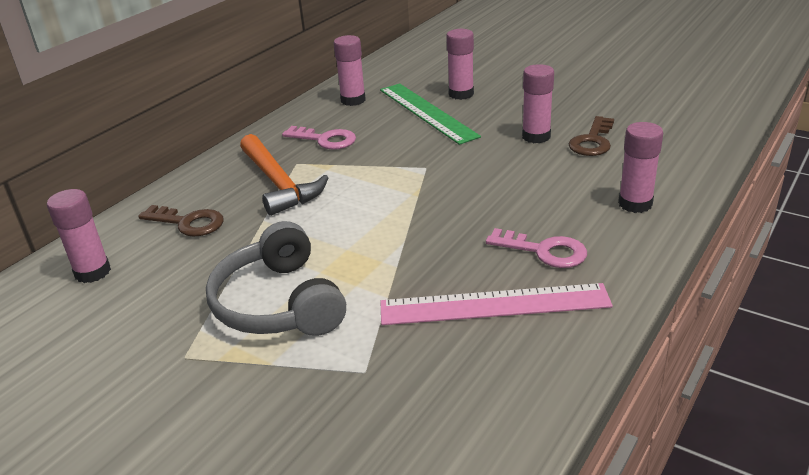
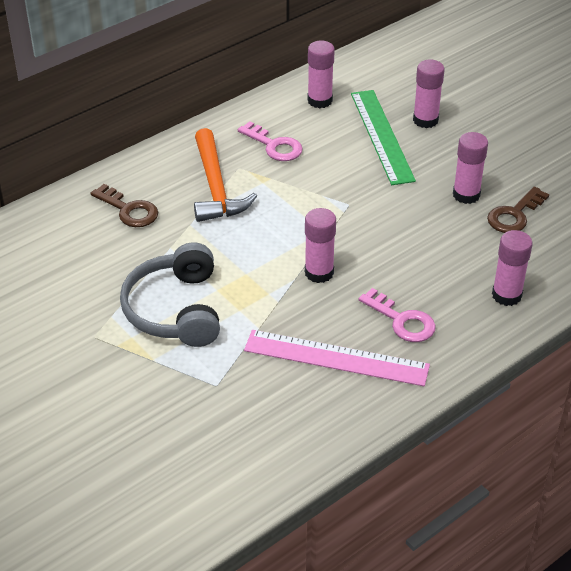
camera: 15 degrees right, 10 degrees up
pink glue stick [47,189,111,283] -> pink glue stick moved to [305,208,336,283]

